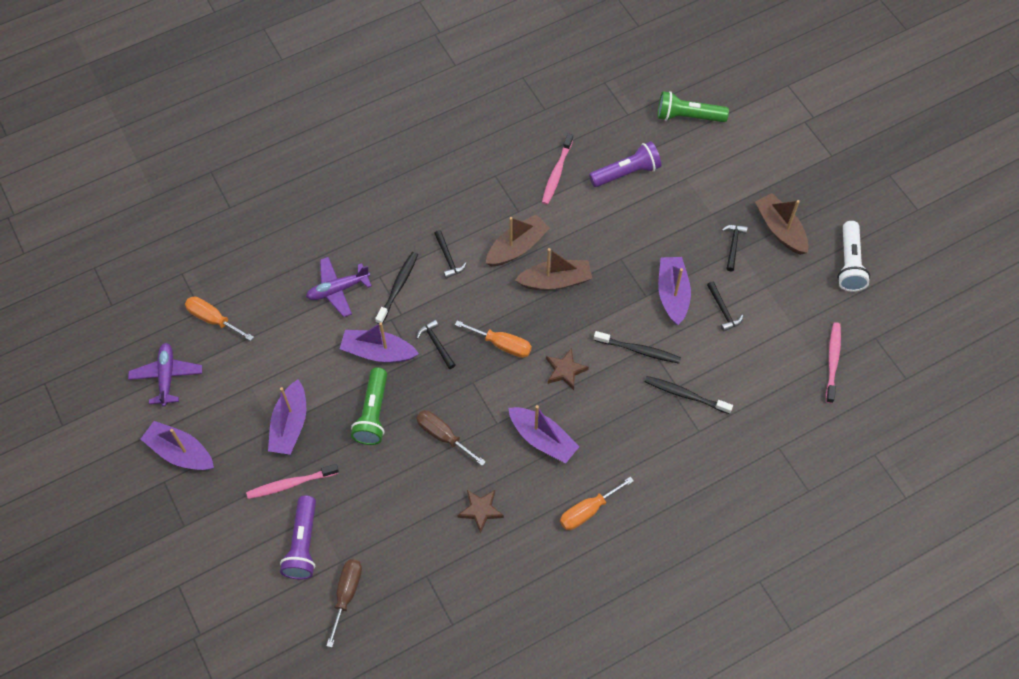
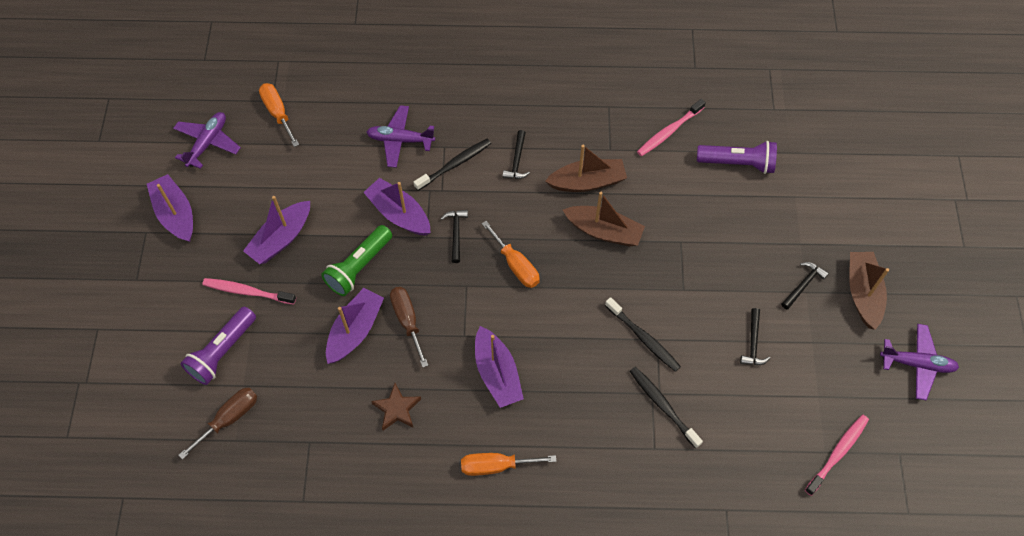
camera: 30 degrees right, 0 degrees up
brown star [546,348,589,390] -> none
green flashlight [658,91,729,122] -> none
purple boat [658,257,691,325] -> purple boat moved to [326,288,384,364]
white flashlight [837,221,870,292] -> purple plane [880,324,959,400]

